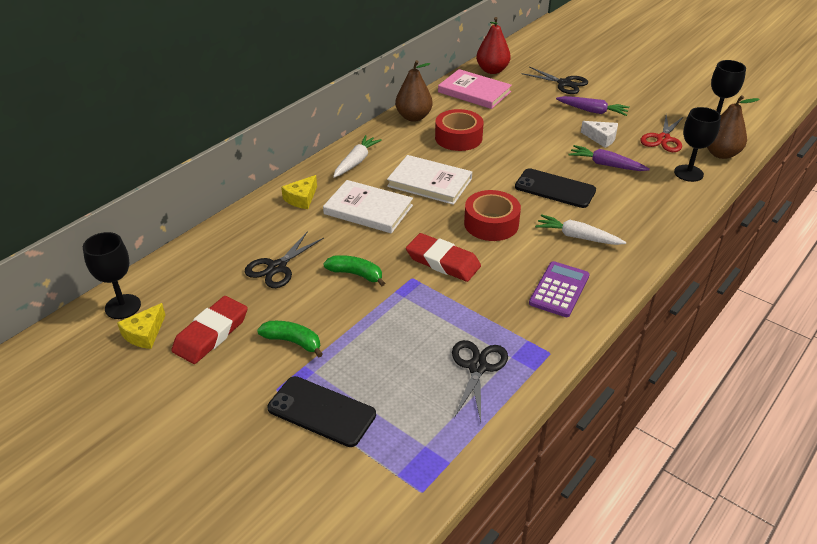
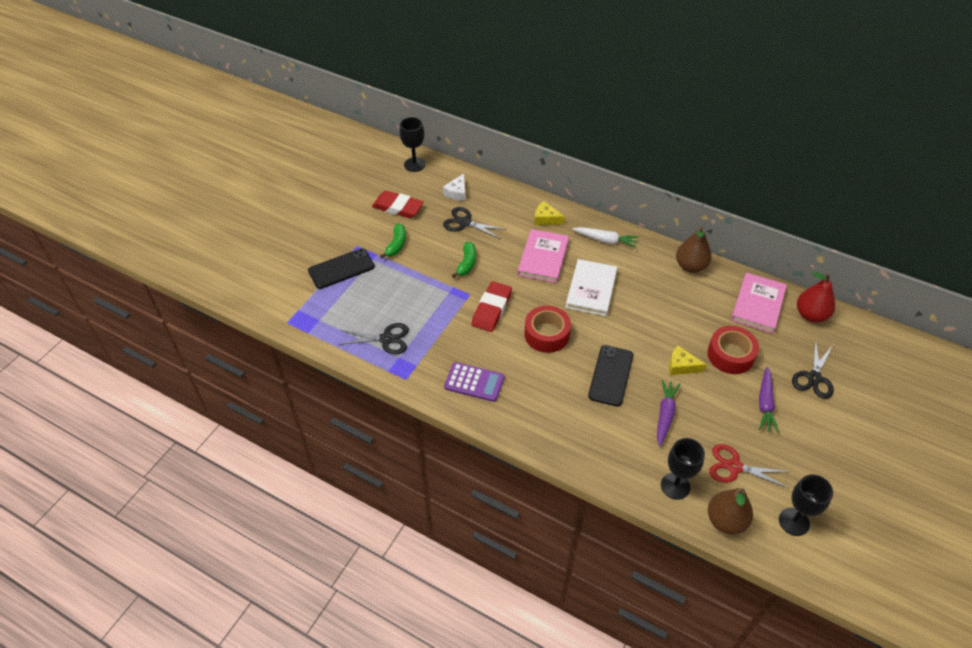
camera: 80 degrees right, 10 degrees up
yellow cheese [117,303,166,349] -> yellow cheese moved to [669,346,707,375]
black phone [267,376,376,447] -> black phone turned 45 degrees clockwise [308,248,375,289]
white book [323,180,413,233] -> pink book [518,229,569,283]
red tape [435,109,484,151] -> red tape moved to [707,326,759,374]
white carrot [535,214,626,245] -> none
white cheese [581,121,618,148] -> white cheese moved to [443,174,466,201]

